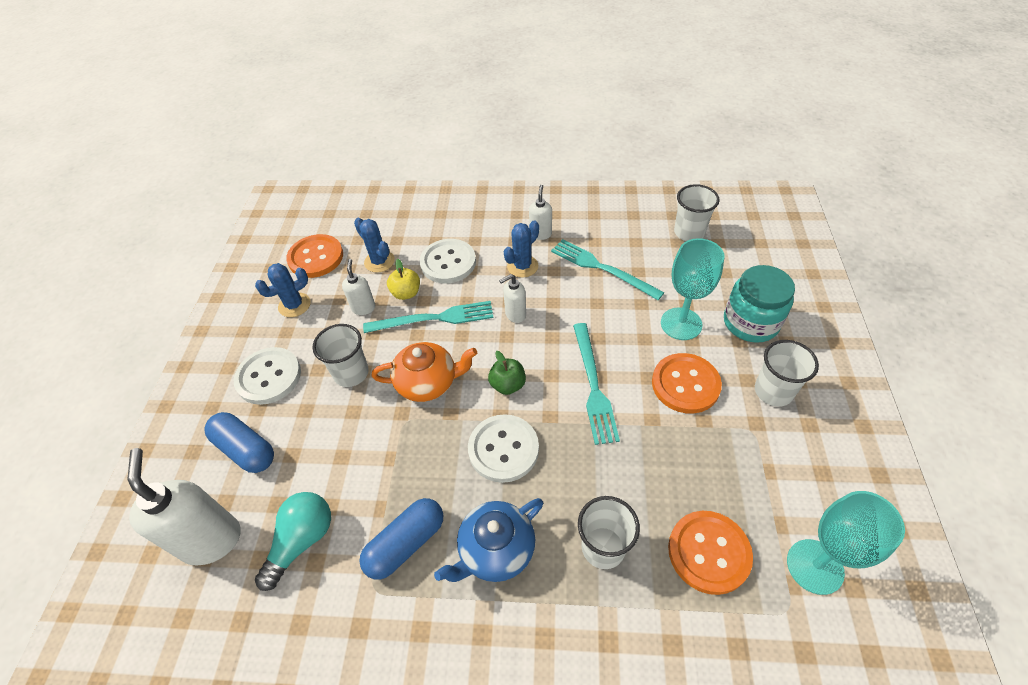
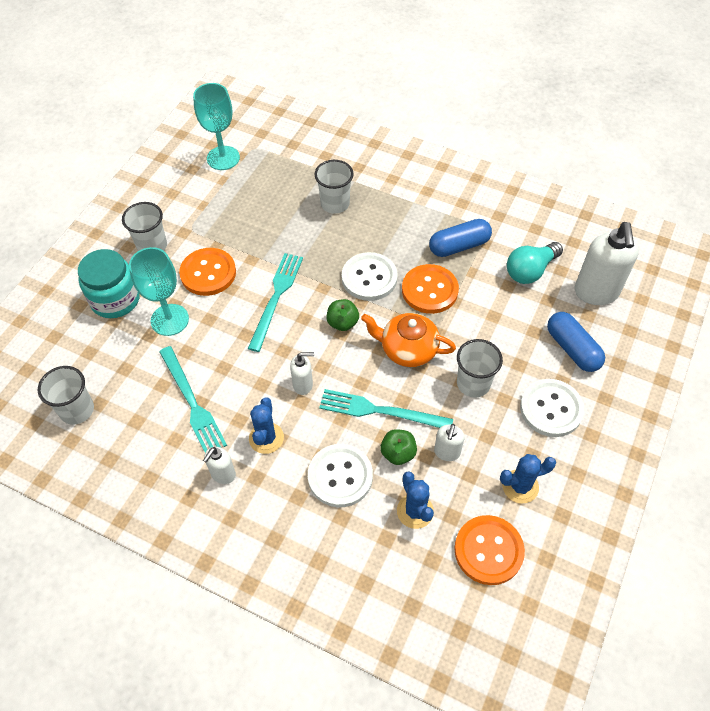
camera: 160 degrees left, 5 degrees up
yellow apple [387,259,420,300] -> green apple [381,429,417,465]
blue teapot [434,498,543,582] -> none
blue cactus [504,221,539,278] -> blue cactus turned 60 degrees counterclockwise [249,397,284,454]
orange button [668,511,753,595] -> orange button moved to [402,264,459,314]

